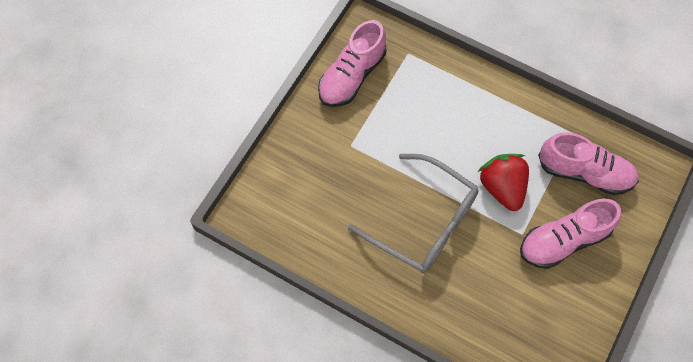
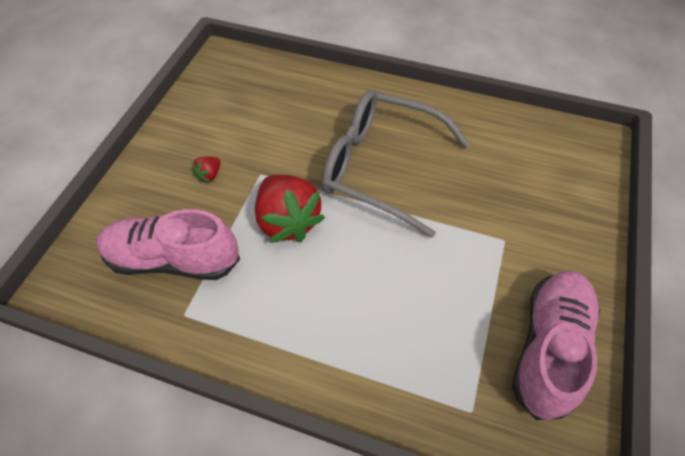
camera: 170 degrees right, 10 degrees down
pink shoe [520,199,621,269] -> red strawberry [192,157,221,182]

